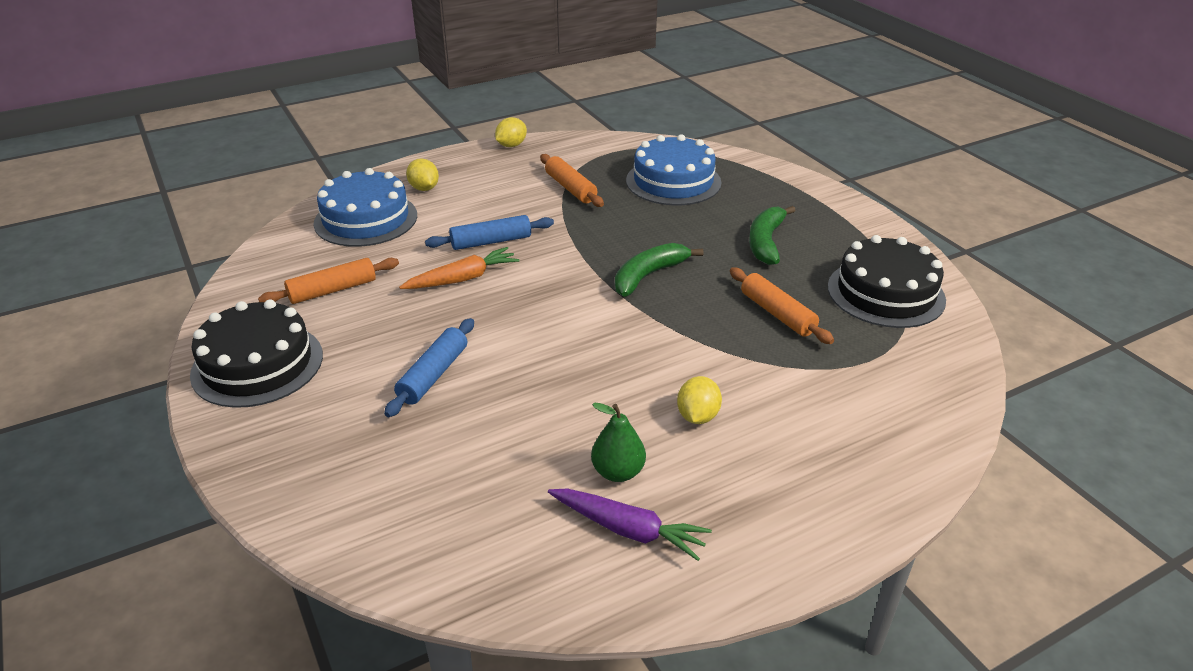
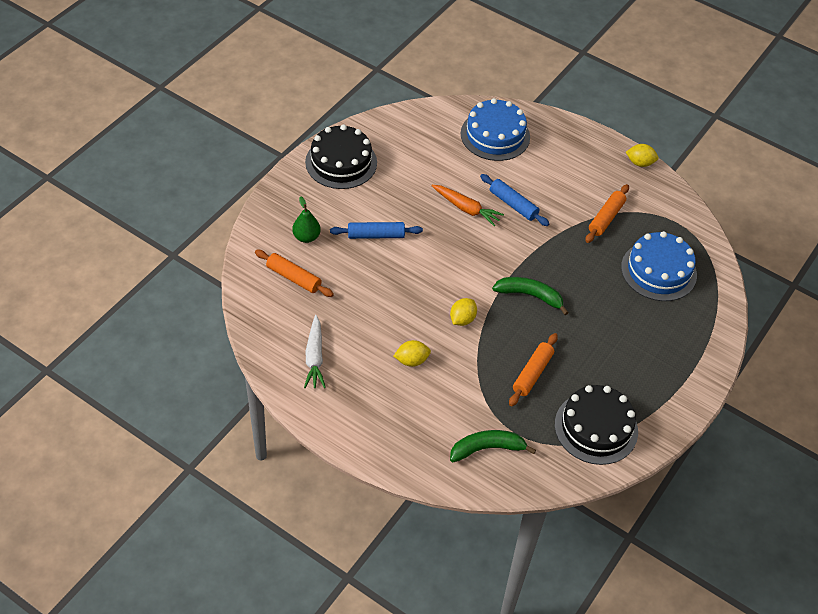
camera: 60 degrees right, 15 degrees up
orange rolling pin [258,258,399,304] -> orange rolling pin moved to [255,250,334,297]
yellow lemon [406,158,439,191] -> yellow lemon moved to [450,298,477,326]
purple carrot [548,488,712,561] -> white carrot [304,315,326,388]
green pear [591,403,646,482] -> green pear moved to [292,196,321,243]
green banana [749,206,796,265] -> green banana moved to [450,430,536,462]

